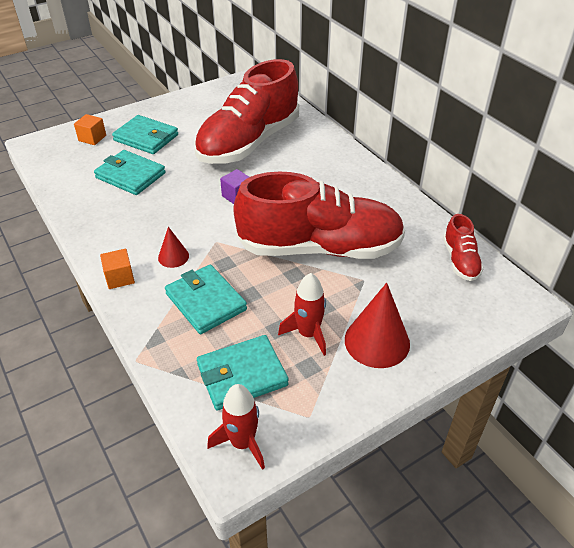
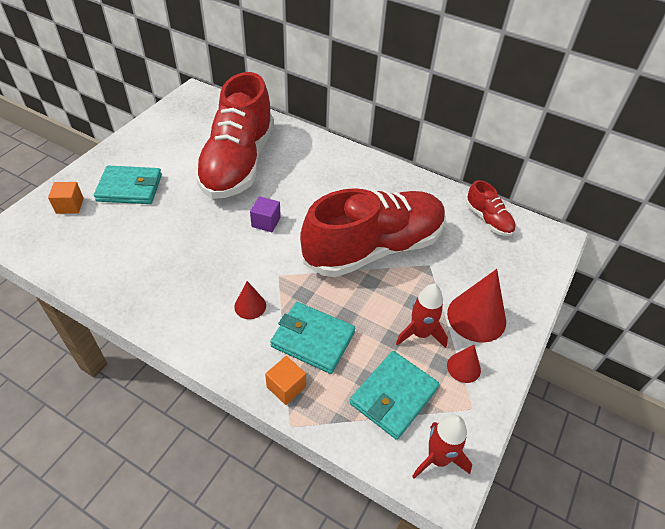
camera: 30 degrees left, 5 degrees up
turquoise wallet [94,150,166,195] -> none
orange cube [100,249,135,289] -> orange cube moved to [265,356,306,405]
none -> red cone [447,345,481,383]

